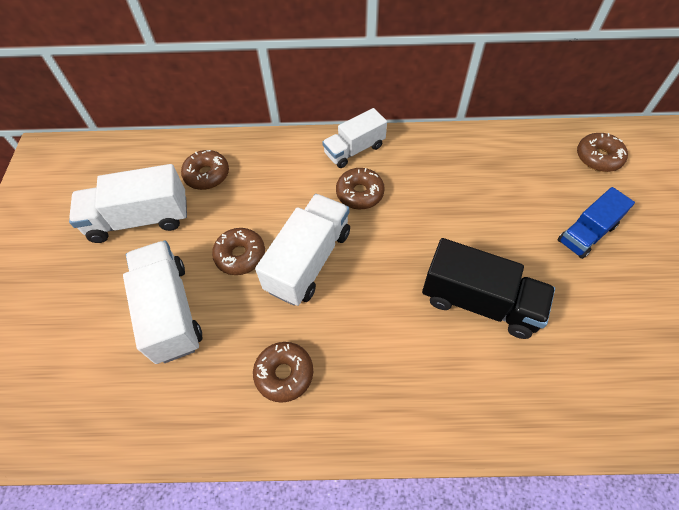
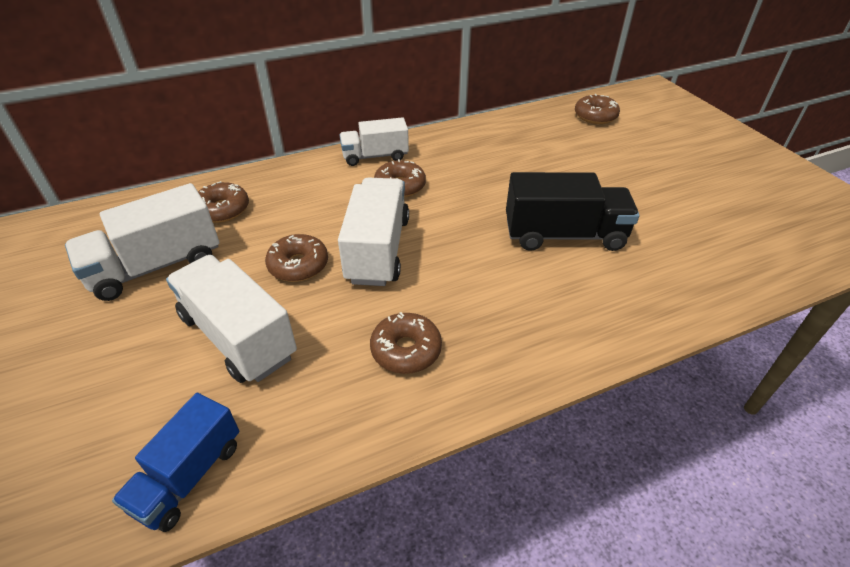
camera: 25 degrees left, 15 degrees down
white truck [322,108,387,168] -> white truck turned 45 degrees clockwise [340,117,409,166]
blue truck [558,187,635,259] -> blue truck moved to [112,393,239,532]

